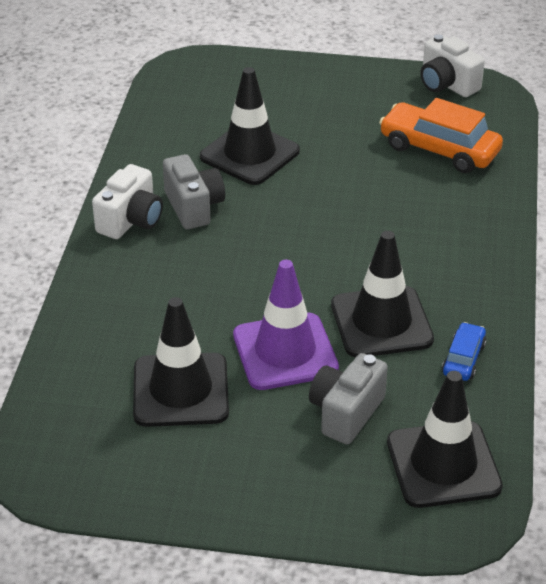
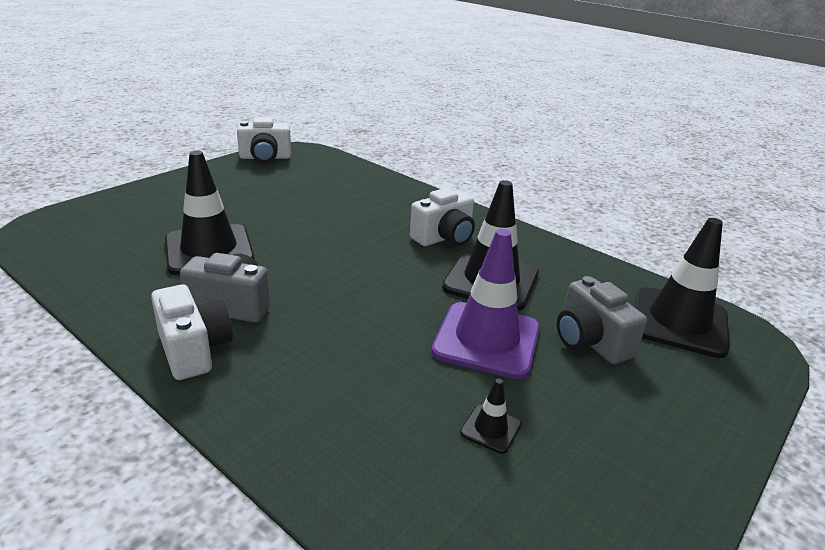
camera: 60 degrees left, 10 degrees down
black traffic cone [133,297,229,427] -> black traffic cone [460,379,521,454], size x0.44
orange car [379,98,503,173] -> none
blue car [442,322,486,381] -> none
none -> white camera [410,188,475,246]

